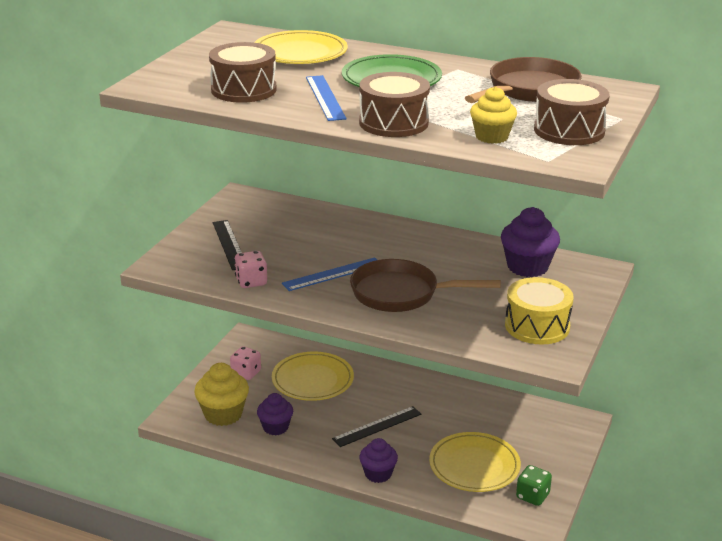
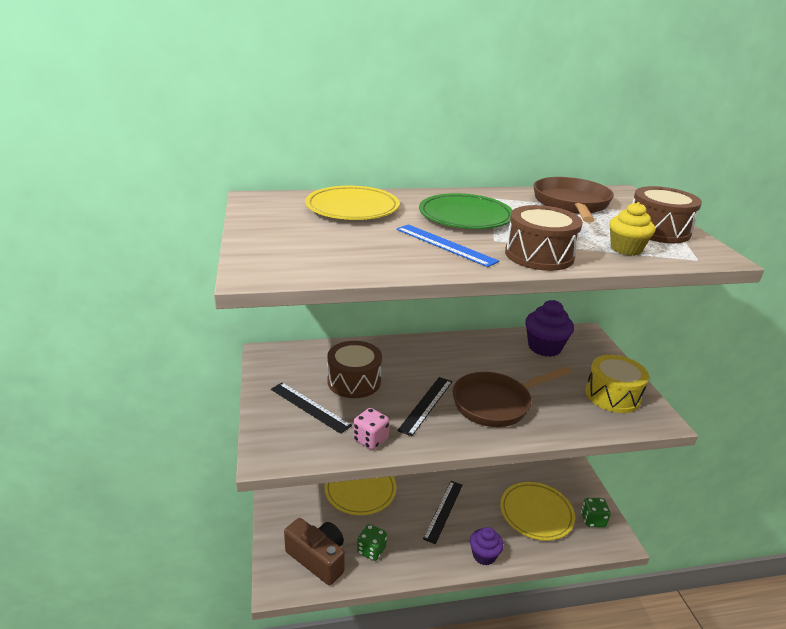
camera: 35 degrees left, 0 degrees up
yellow cupcake [194,363,249,426] -> brown camera [284,518,345,585]
brown drum [209,42,277,103] -> brown drum moved to [327,341,382,398]
pink dice [230,346,261,380] -> none
purple cupcake [257,393,293,436] -> green dice [357,524,387,561]
blue ruler [282,257,377,291] -> black ruler [397,377,452,436]

